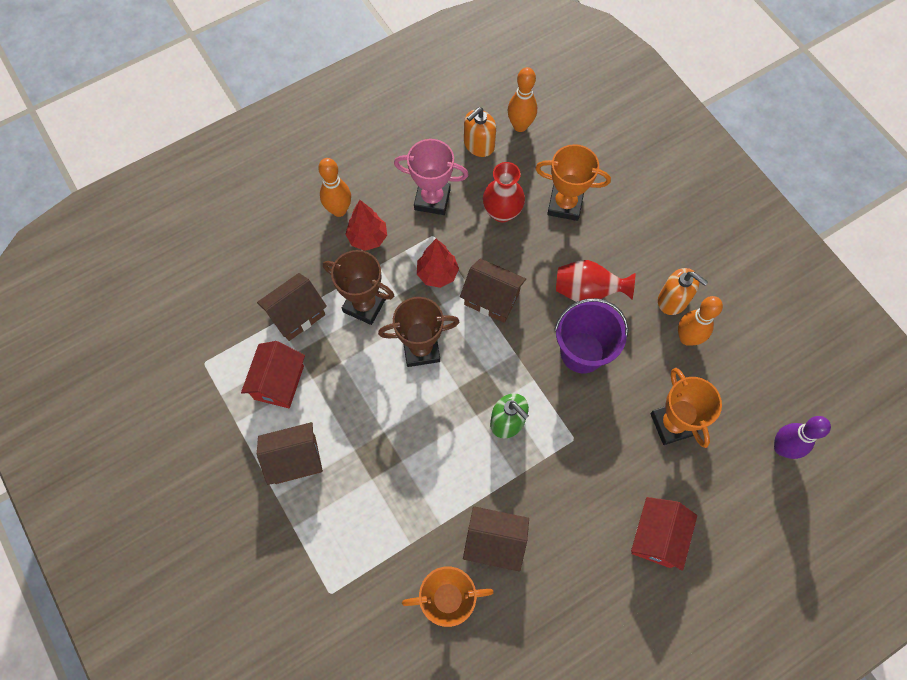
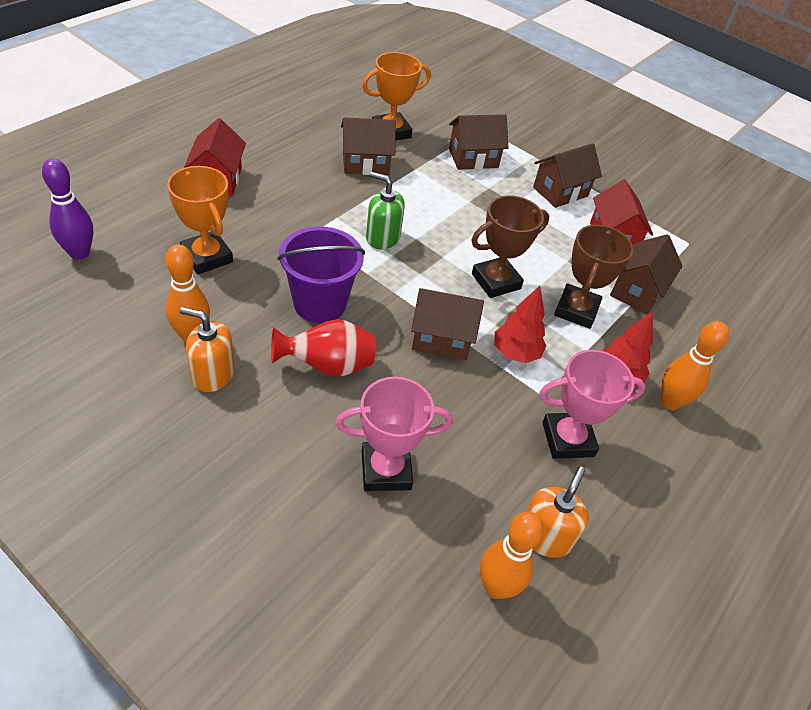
camera: 155 degrees right, 20 degrees down
brown trophy [323,250,394,325] -> brown trophy turned 75 degrees counterclockwise [554,225,634,329]
red vase [483,162,525,222] -> none
orange trophy [535,144,611,221] -> pink trophy [335,377,453,491]
none -> brown house [449,114,508,170]

